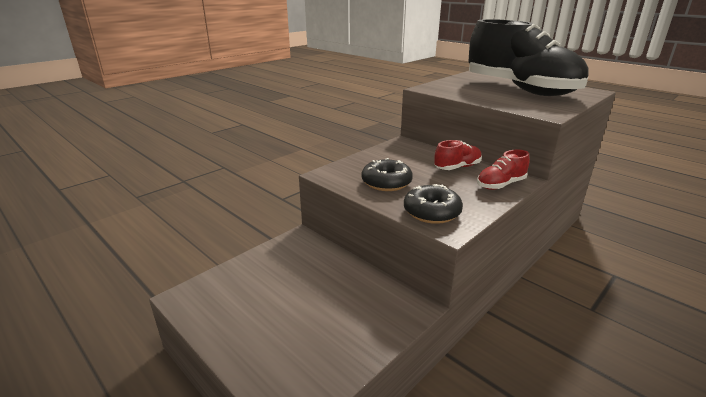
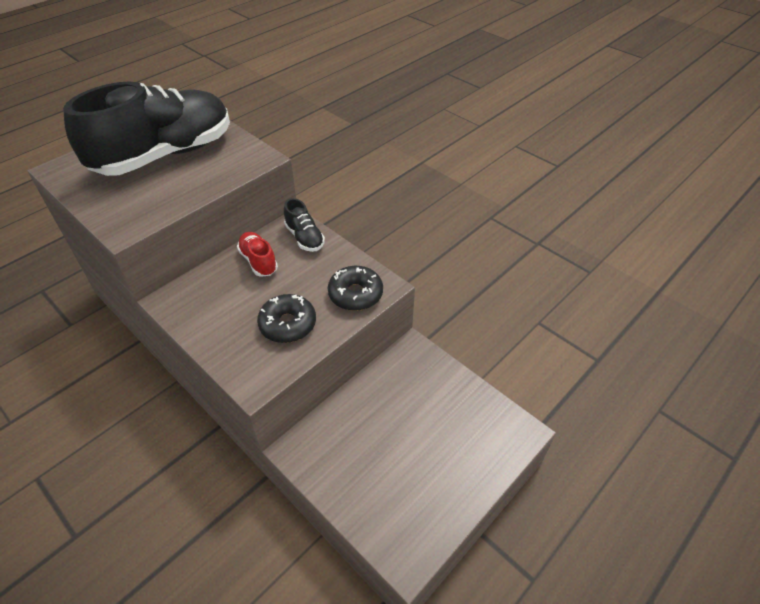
camera: 90 degrees left, 20 degrees up
red shoe [477,150,530,190] -> black shoe [284,198,325,252]

